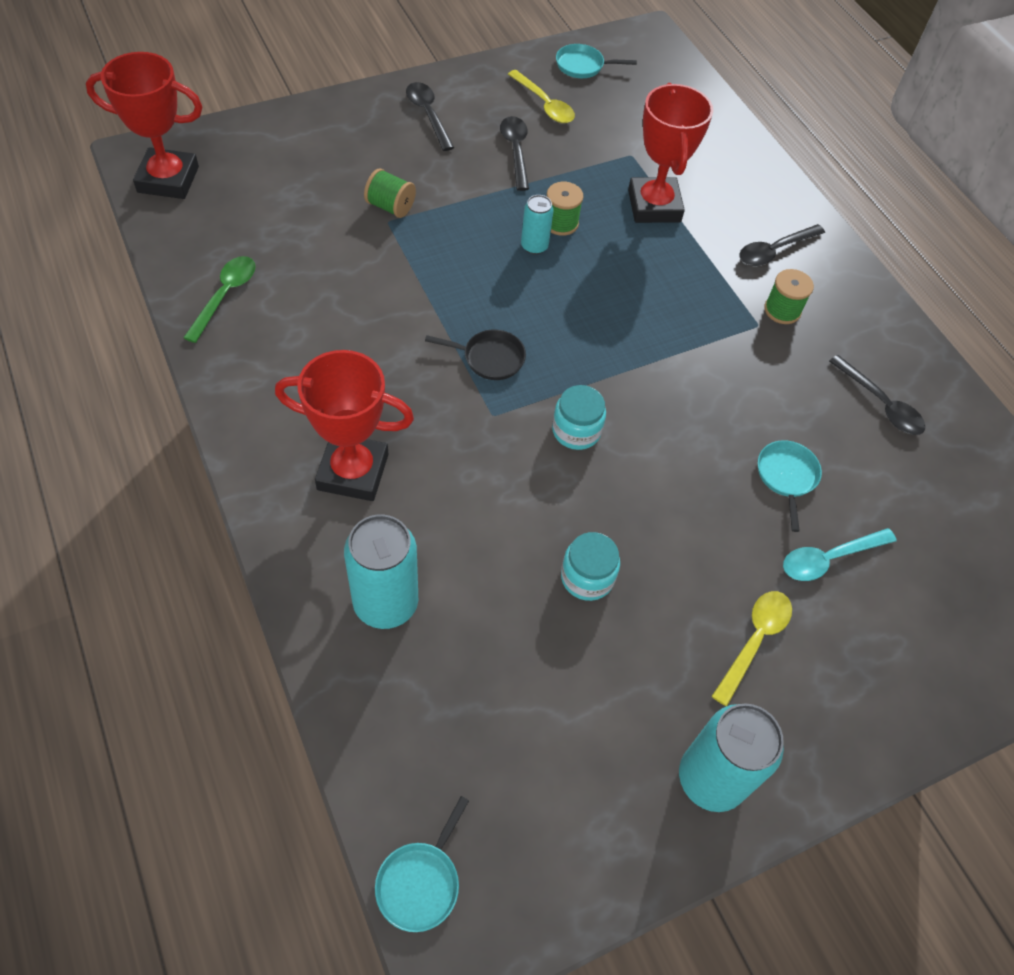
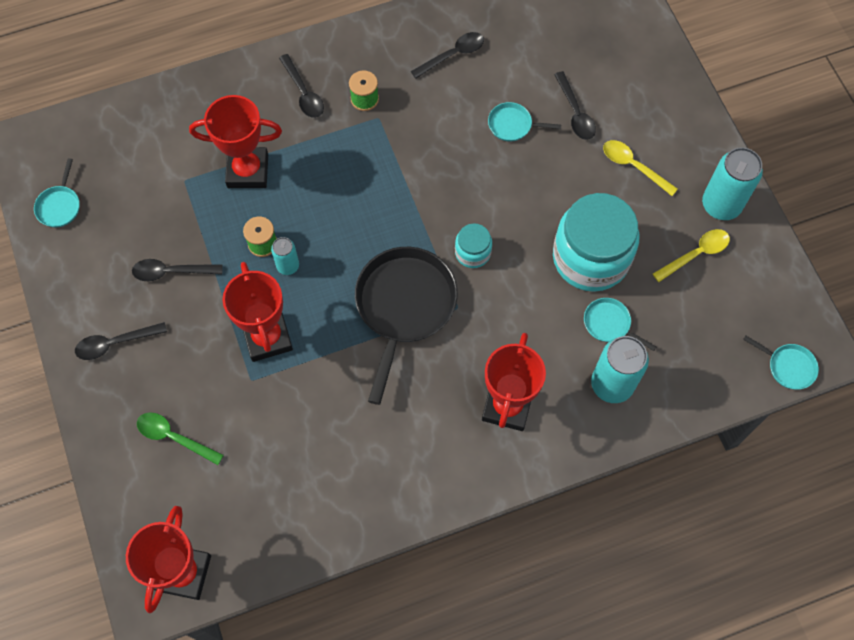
camera: 80 degrees left, 10 degrees up
green spoon [183,256,255,343] -> green spoon moved to [137,412,224,465]
green spool [364,168,416,218] -> none
black pan [425,329,526,380] -> black pan [355,247,458,405], size x2.18
yellow spoon [508,70,575,123] -> yellow spoon moved to [653,229,730,282]
turquoise jar [561,532,620,601] -> turquoise jar [553,193,639,292], size x2.16
turquoise spoon [783,528,896,581] -> black spoon [554,71,596,140]
none -> red trophy [223,262,293,362]
none -> turquoise pan [584,298,656,351]

